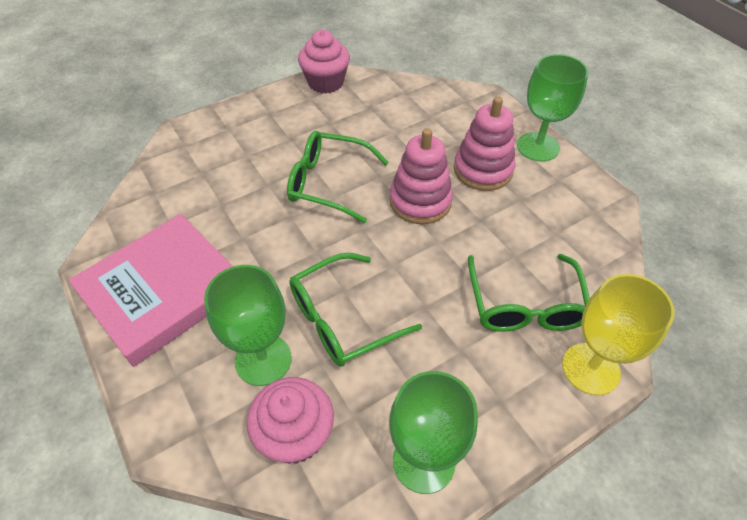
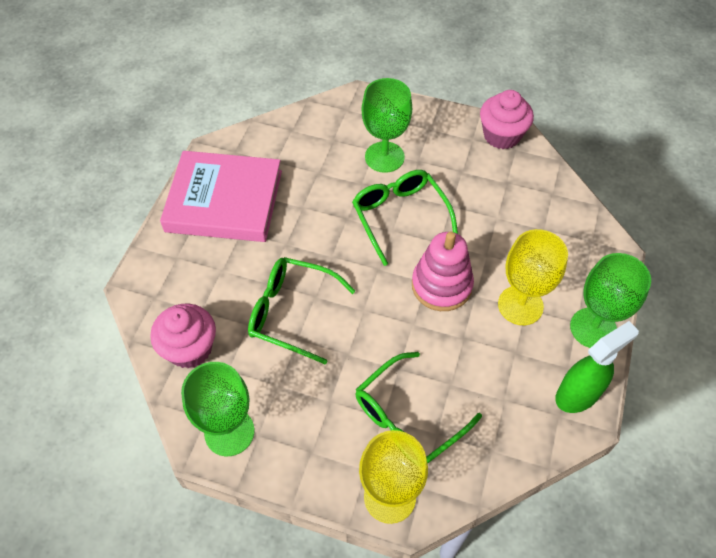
camera: 50 degrees right, 5 degrees up
green goblet [204,265,291,386] -> green goblet moved to [362,78,412,173]
pink stacking toy [454,96,515,191] -> yellow goblet [498,229,568,325]
none -> green spray bottle [555,321,639,413]

